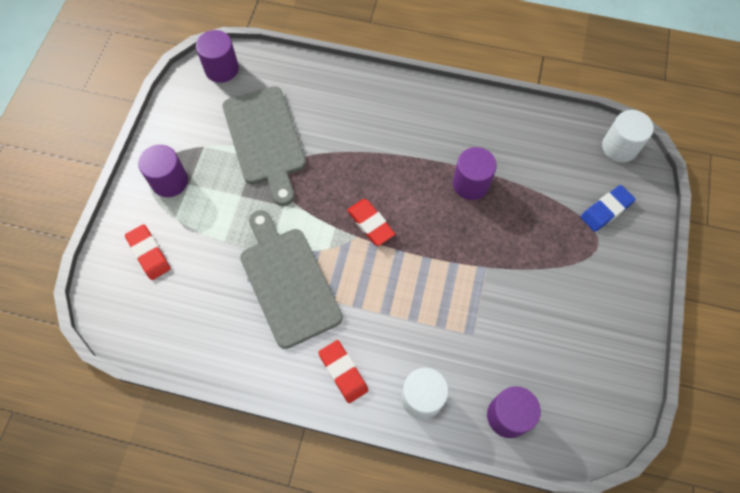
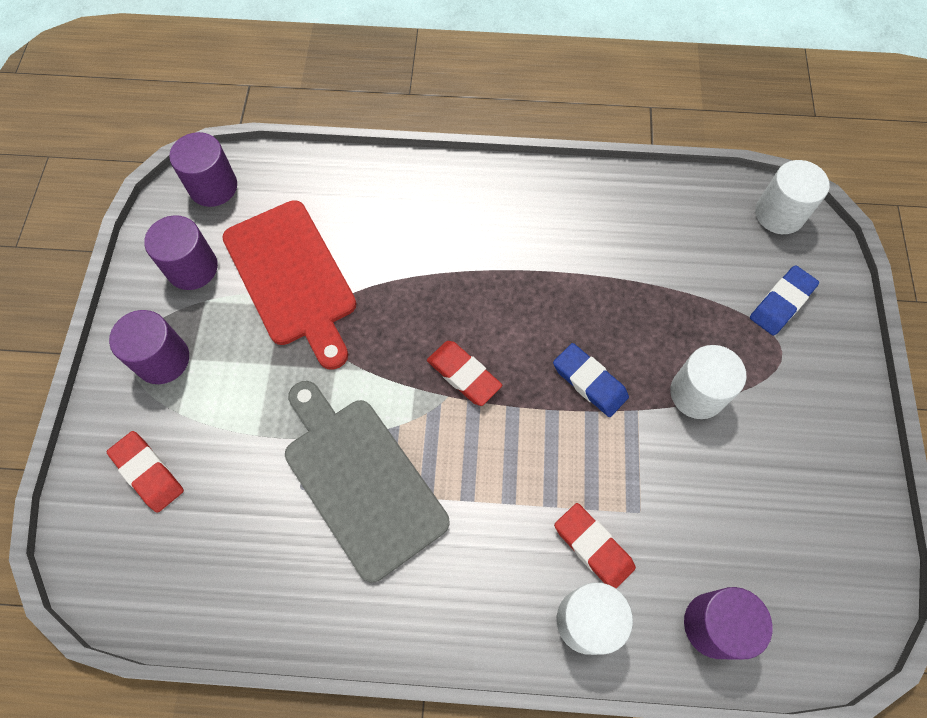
camera: 10 degrees left, 0 degrees up
grey cutting board [222,86,306,206] -> red cutting board [222,200,357,370]
red eraser [318,340,368,403] -> red eraser moved to [554,503,636,589]
purple cylinder [453,147,497,200] -> purple cylinder moved to [144,215,218,290]
none -> blue eraser [553,343,629,417]
none -> white cylinder [670,345,747,419]

